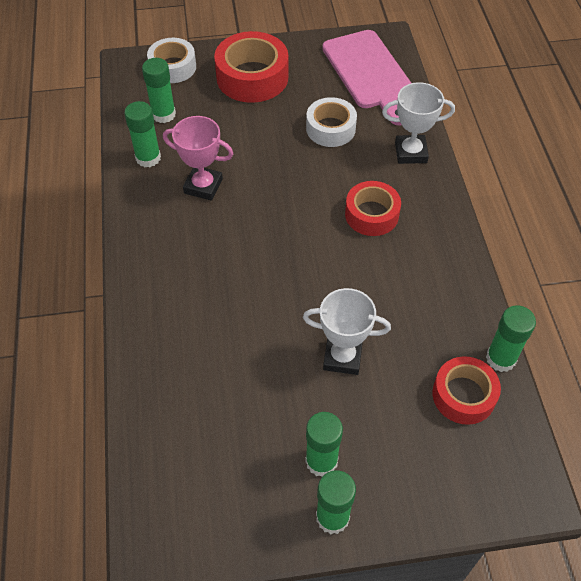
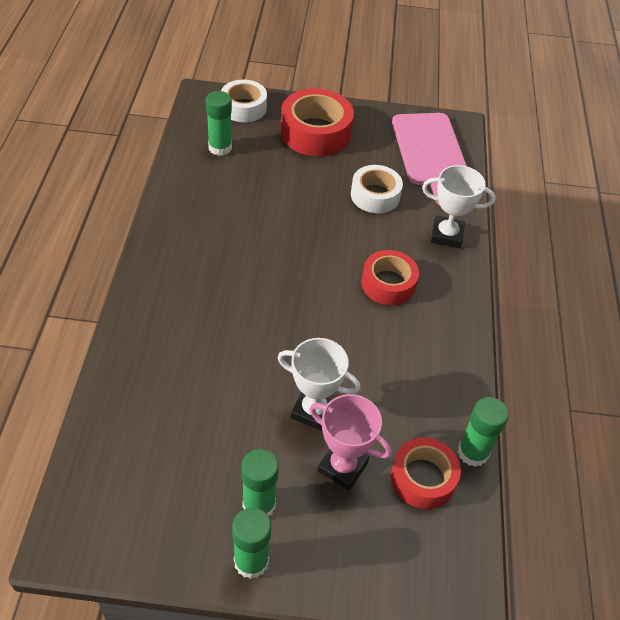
camera: 10 degrees right, 5 degrees down
green glue stick [124,101,161,167] -> none
pink trophy [163,116,233,201] -> pink trophy moved to [310,394,392,490]

